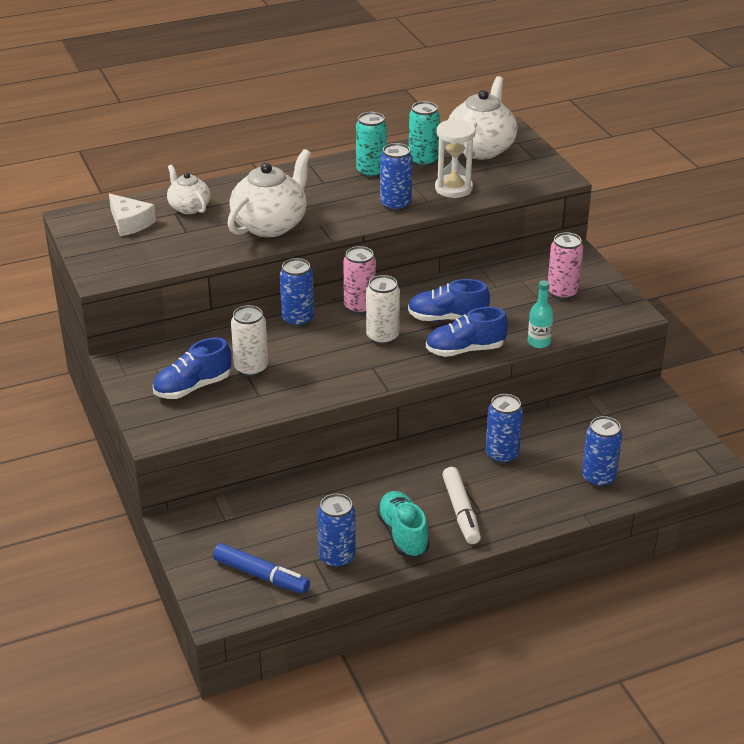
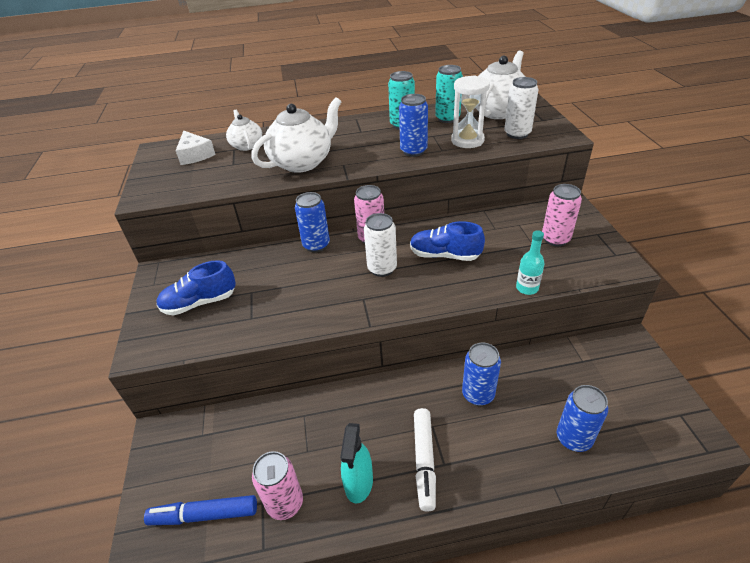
camera: 15 degrees right, 5 degrees up
blue marker [213,543,310,594] -> blue marker turned 135 degrees clockwise [144,495,257,525]
white can [231,305,268,377] -> white can moved to [504,77,538,139]
blue can [317,494,356,568] -> pink can [252,451,303,520]
turquoise shoe [376,491,430,557] -> turquoise spray bottle [340,423,373,503]
blue shoe [426,307,508,357] -> none

